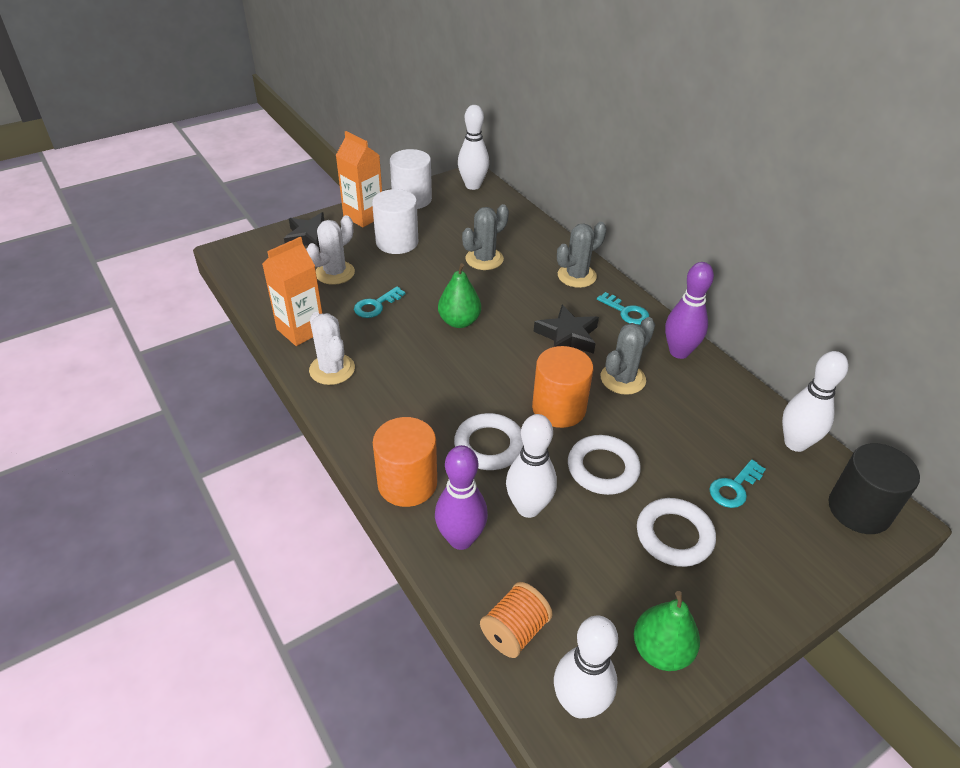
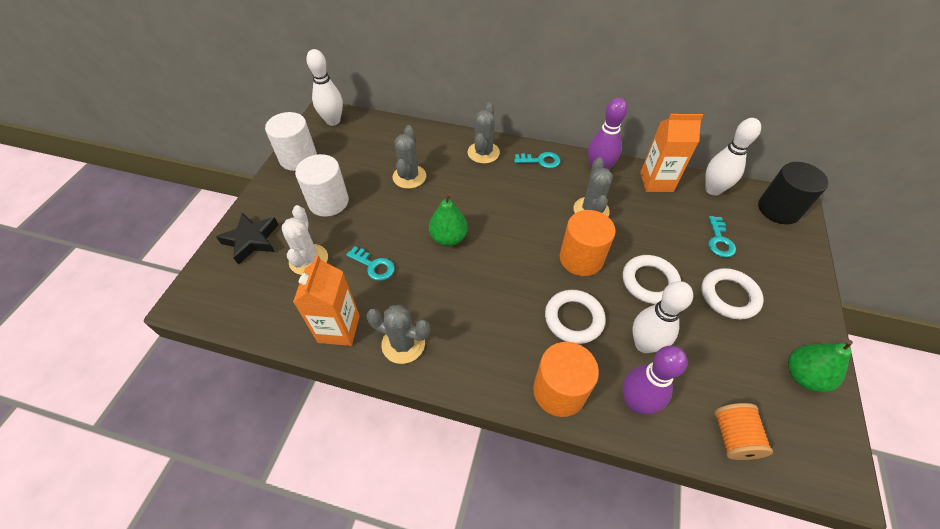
camera: 40 degrees left, 10 degrees up
white cactus [309,312,355,385] -> grey cactus [366,305,430,364]
orange carton [336,131,382,227] -> orange carton moved to [640,114,703,192]
turquoise key [354,286,405,318] -> turquoise key turned 60 degrees counterclockwise [346,247,395,281]
black star [534,305,599,354] -> none
white bowling pin [554,616,618,718] -> none

